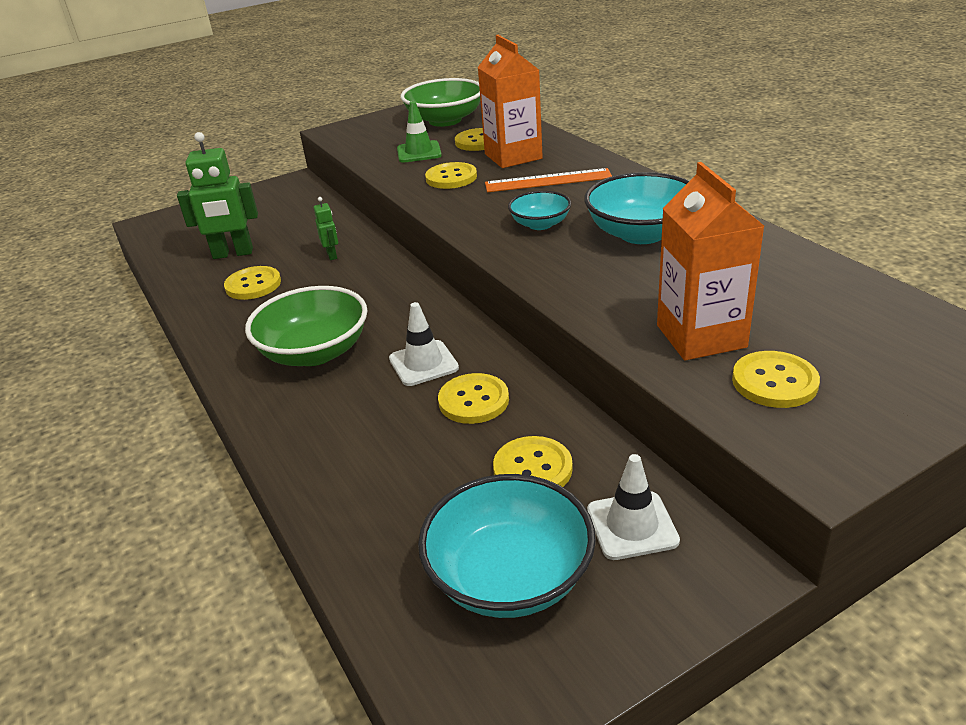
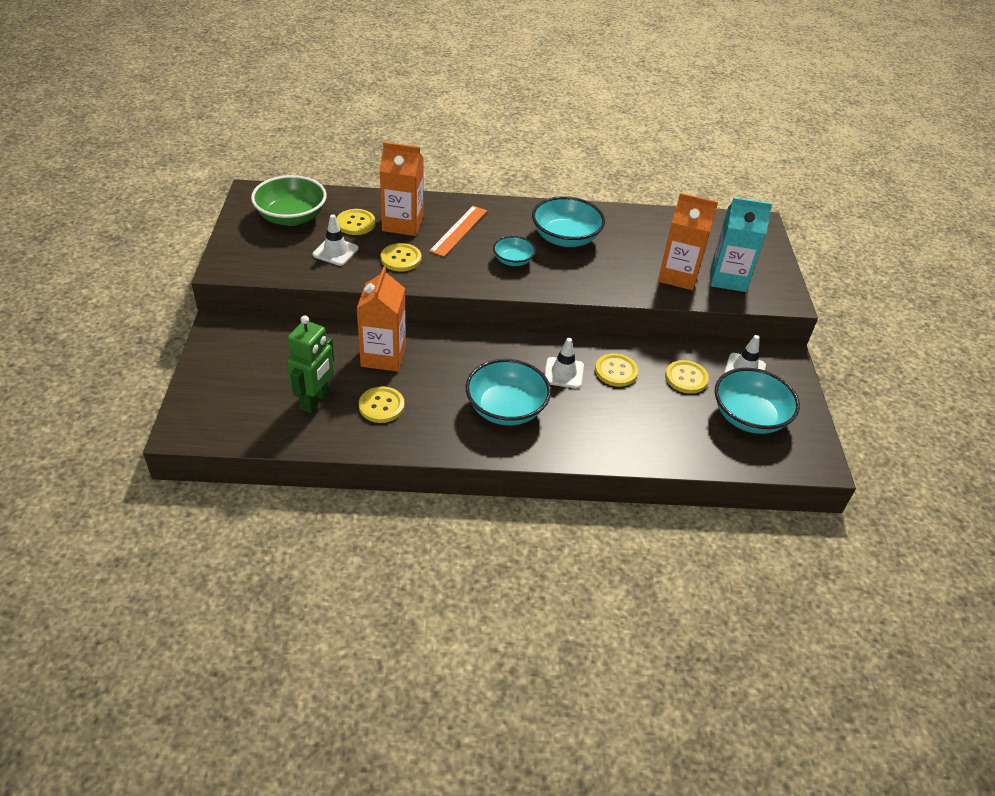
camera: 65 degrees left, 10 degrees up
green bowl [245,286,368,366] -> turquoise bowl [466,359,551,425]
green robot [314,197,338,260] -> orange carton [356,267,406,371]
green traffic cone [397,101,442,163] -> white traffic cone [313,214,359,266]
yellow button [732,351,820,408] -> turquoise carton [711,197,772,292]

